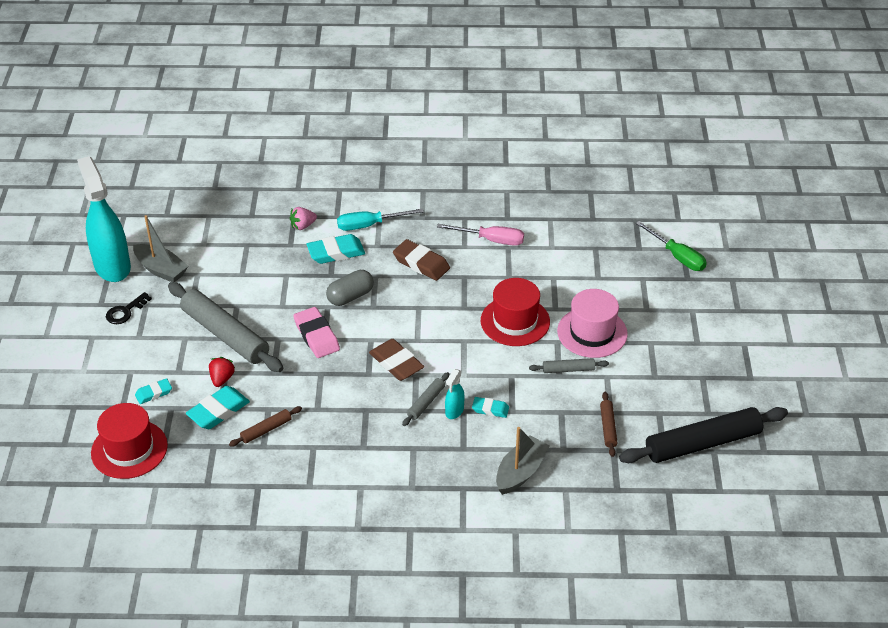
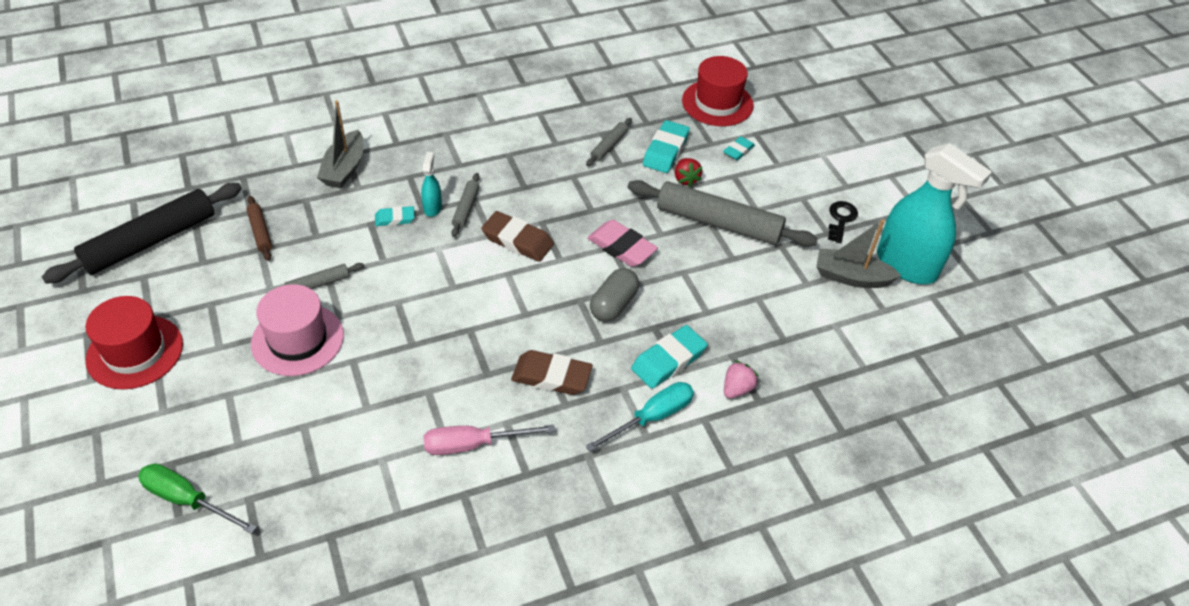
camera: 155 degrees right, 5 degrees up
brown rolling pin [229,406,302,447] -> grey rolling pin [586,118,632,166]
red hat [481,278,550,346] -> red hat moved to [85,296,183,390]

